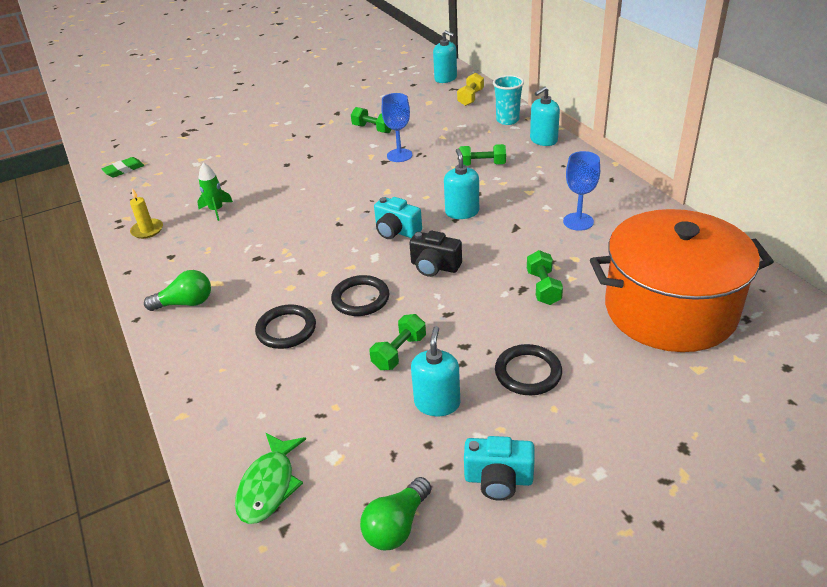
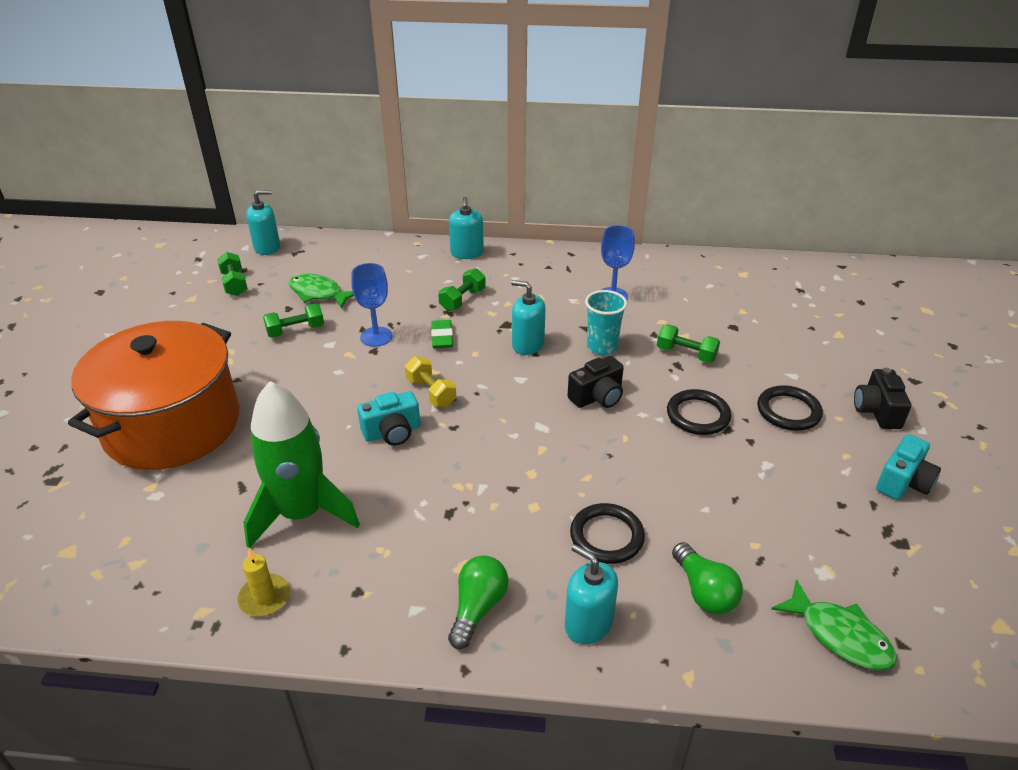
camera: 60 degrees left, 0 degrees up
green eraser [101,157,144,177] -> green eraser moved to [431,320,453,348]
green rocket [197,163,233,221] -> green rocket [243,381,360,548], size x2.13
black ring [331,275,389,316] -> black ring moved to [667,389,731,435]
green light bulb [360,477,431,550] -> green light bulb moved to [672,542,743,615]
green dumbbell [370,314,426,370] -> green dumbbell moved to [217,252,248,296]
turquoise camera [374,197,422,239] -> turquoise camera moved to [357,391,420,446]
turquoise soap dispenser [411,326,460,416] -> turquoise soap dispenser moved to [565,544,618,644]
yellow dumbbell [457,73,484,106] -> yellow dumbbell moved to [405,356,456,407]
turquoise cup [493,75,524,125] -> turquoise cup moved to [585,290,627,355]
orange pot [590,209,774,352] -> orange pot moved to [68,321,240,470]
none -> green fish [289,274,354,309]
none -> black camera [854,368,912,429]

